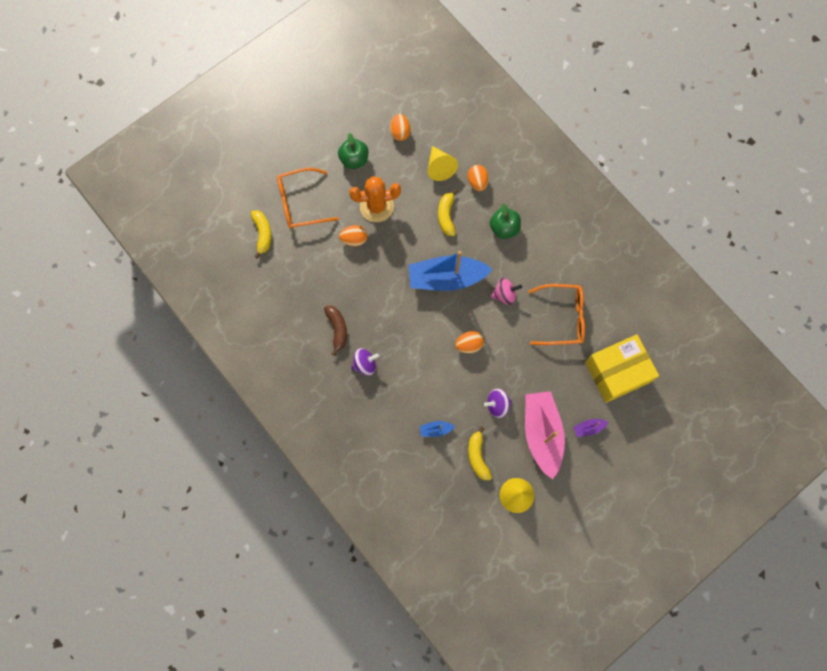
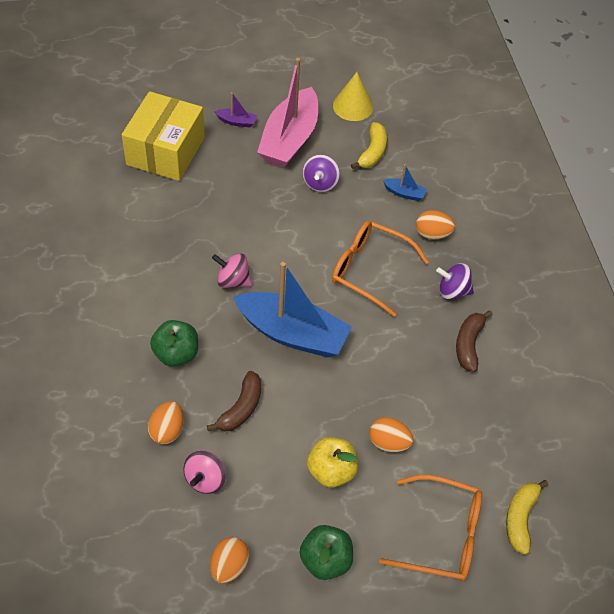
camera: 155 degrees left, 20 degrees down
orange cactus [349,176,401,222] -> yellow apple [307,437,358,488]
yellow cone [427,146,458,181] -> pink spinning top [183,450,226,494]
yellow banana [438,189,457,236] -> brown banana [207,371,261,431]
orange egg [455,331,484,353] -> orange egg moved to [416,210,455,240]
purple spinning top [484,388,512,418] -> purple spinning top turned 90 degrees clockwise [302,155,340,192]
orange glasses [528,284,585,345] -> orange glasses moved to [332,221,429,317]
yellow box [585,334,659,403] -> yellow box turned 75 degrees counterclockwise [122,91,205,181]

